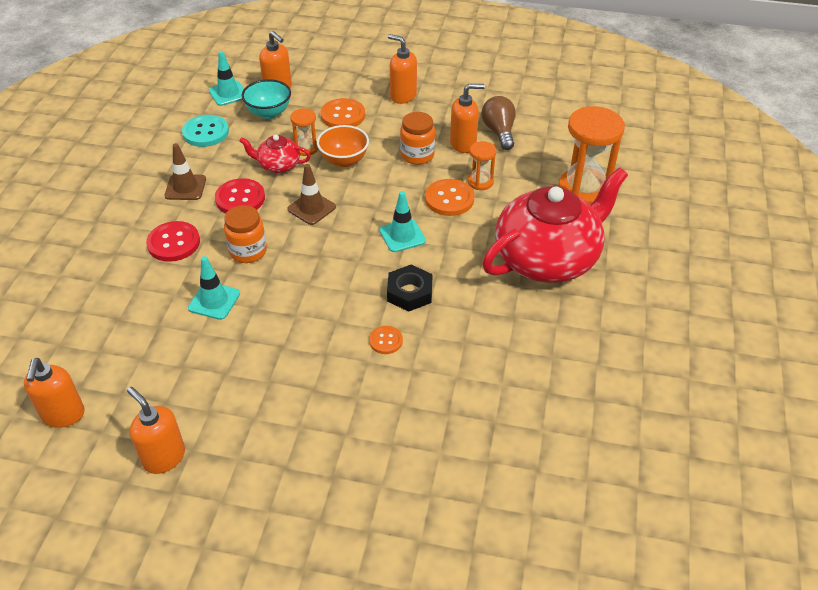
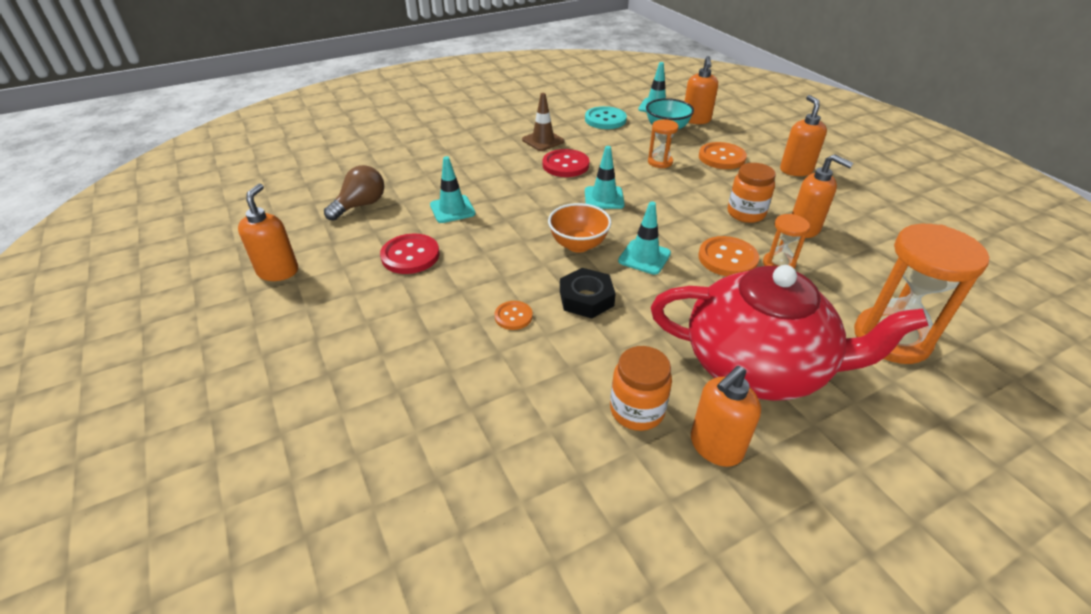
camera: 50 degrees right, 5 degrees down
orange soap dispenser [24,358,85,428] -> orange soap dispenser moved to [691,366,761,467]
red button [146,221,200,262] -> red button moved to [380,233,439,274]
orange jar [224,205,267,263] -> orange jar moved to [610,346,672,431]
red teapot [240,135,311,173] -> none
brown traffic cone [287,164,336,225] -> turquoise traffic cone [585,146,625,209]
orange bowl [317,125,369,167] -> orange bowl moved to [548,203,611,253]
brown light bulb [481,96,516,150] -> brown light bulb moved to [324,165,384,221]

